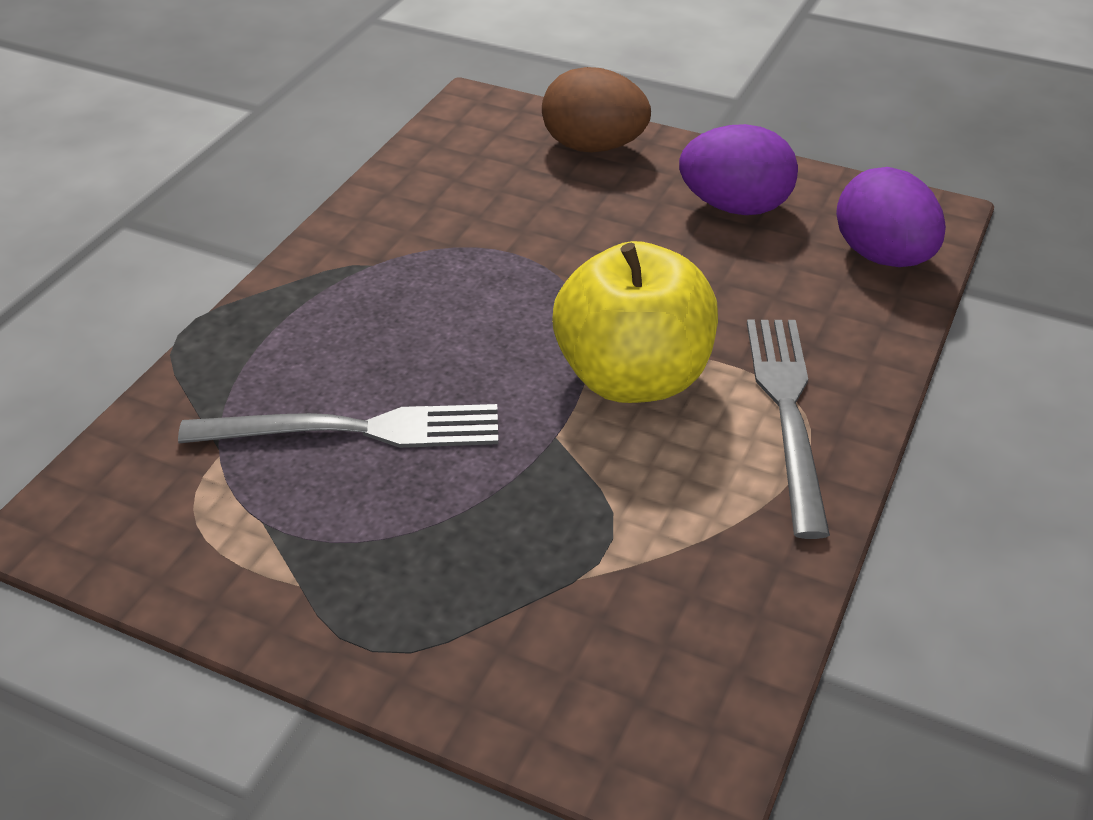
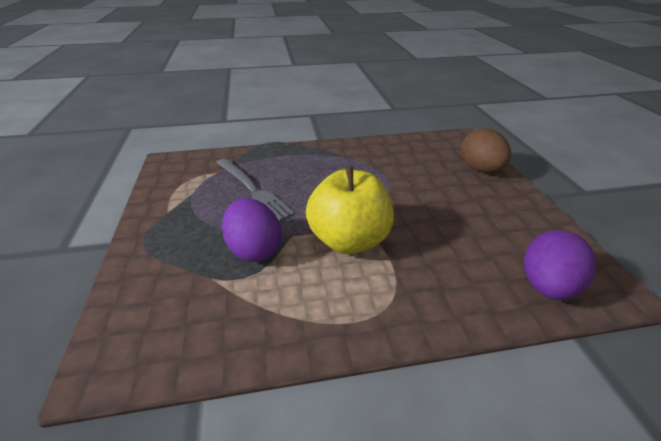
camera: 55 degrees right, 5 degrees down
purple egg [679,124,798,215] -> purple egg moved to [222,198,282,262]
grey fork [747,320,830,539] -> none

